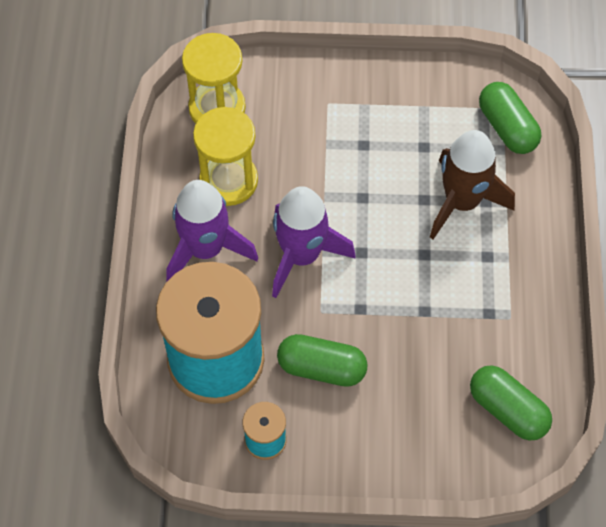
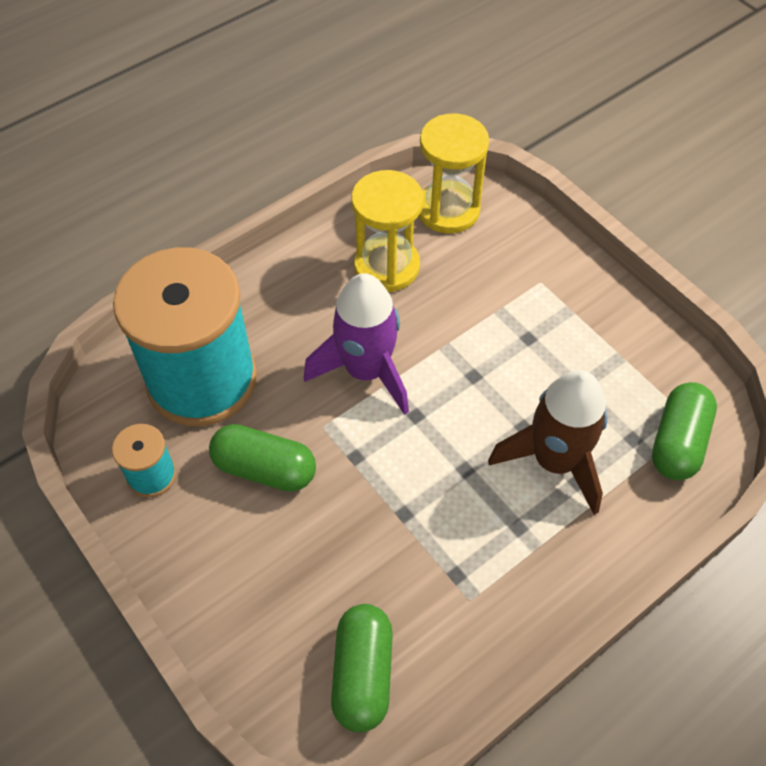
camera: 50 degrees right, 5 degrees down
purple rocket [167,180,258,281] -> none
green capsule [277,334,367,387] -> green capsule turned 45 degrees counterclockwise [209,424,316,492]

